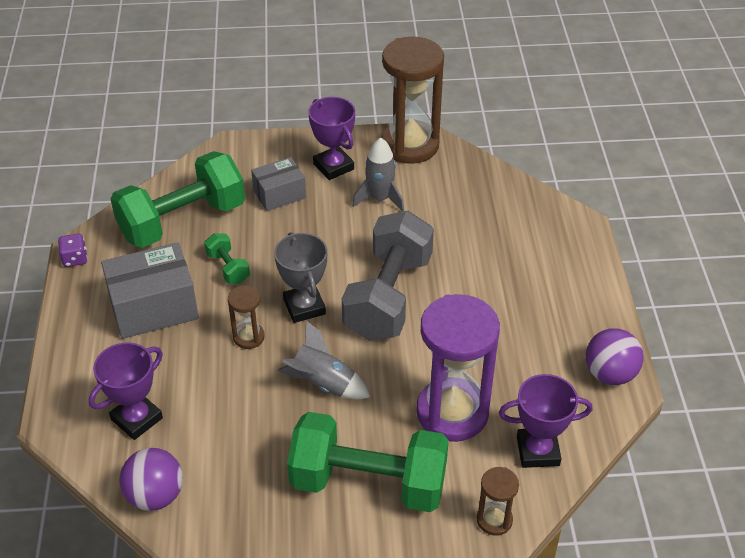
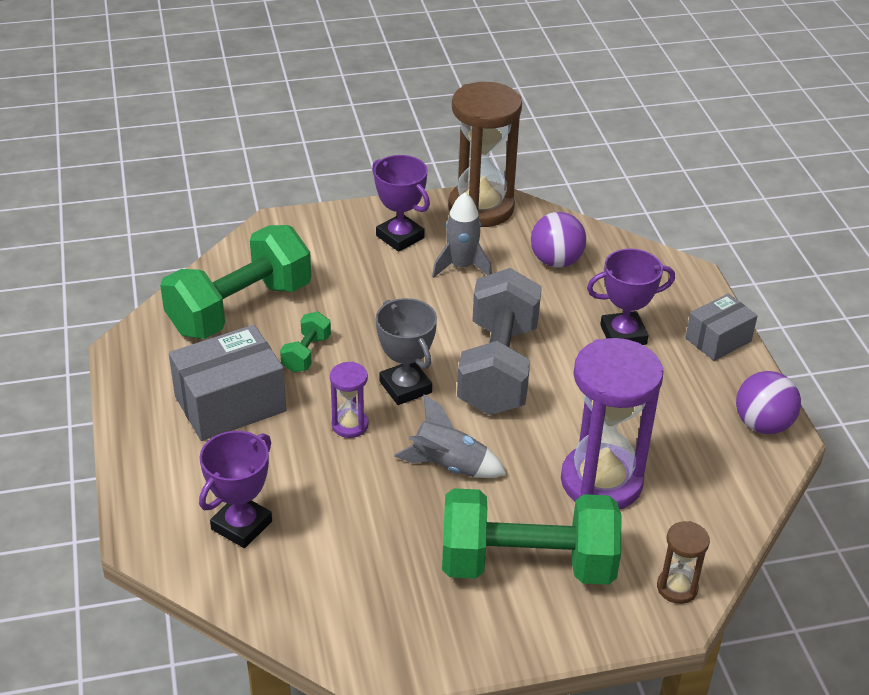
camera: 10 degrees left, 5 degrees down
purple dice [58,234,87,267] -> none
purple ball [119,448,183,511] -> purple ball moved to [531,212,587,268]
green dumbbell [204,233,250,284] -> green dumbbell turned 60 degrees clockwise [280,312,331,372]
brown hourglass [228,285,265,349] -> purple hourglass [330,361,368,438]
grey box [251,157,306,211] -> grey box moved to [685,293,758,361]
purple trophy [499,374,593,468] -> purple trophy moved to [587,248,675,345]

